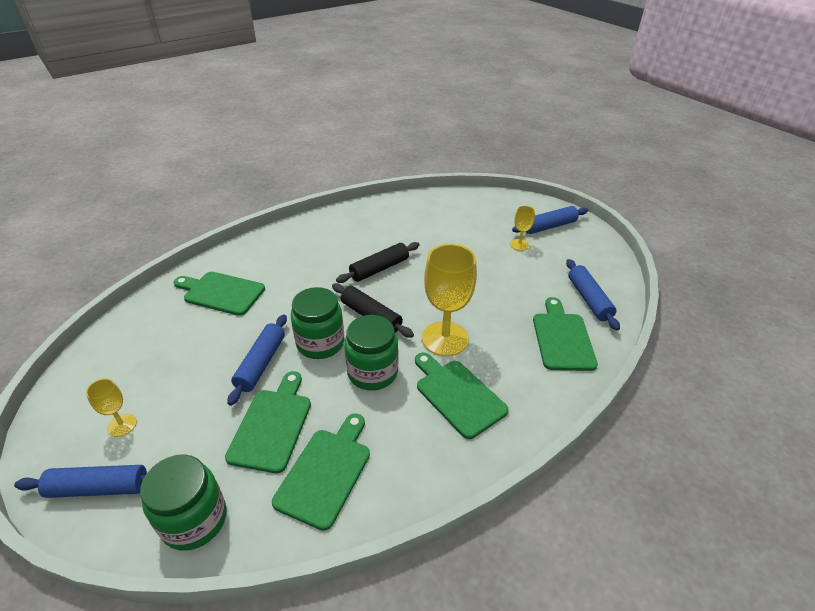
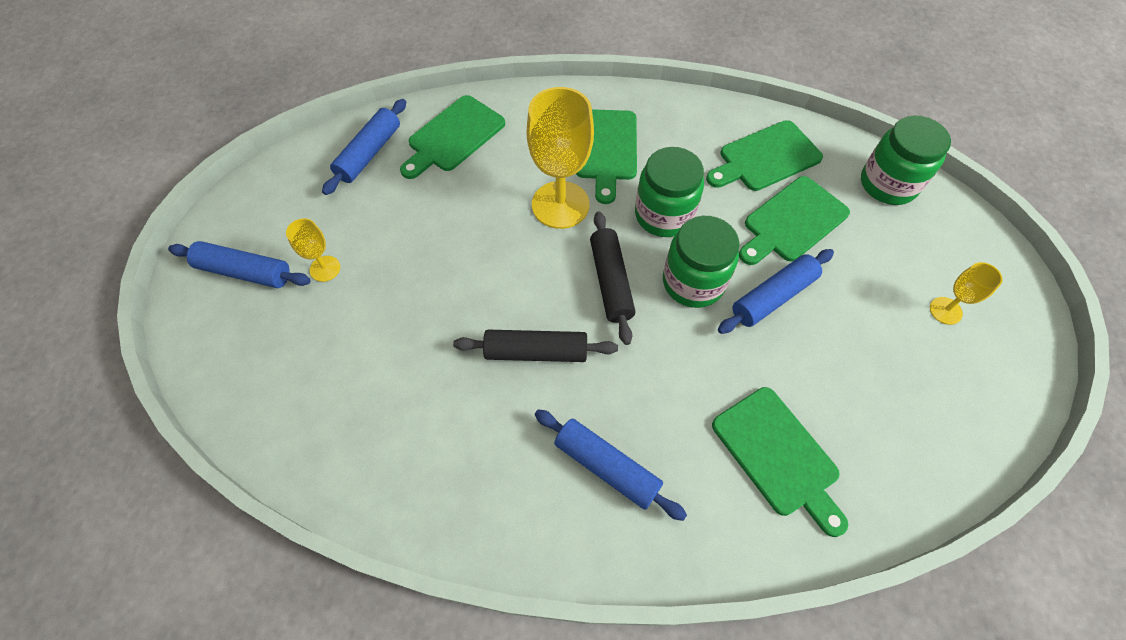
camera: 140 degrees left, 20 degrees up
blue rolling pin [14,465,147,498] -> blue rolling pin moved to [535,409,687,521]

